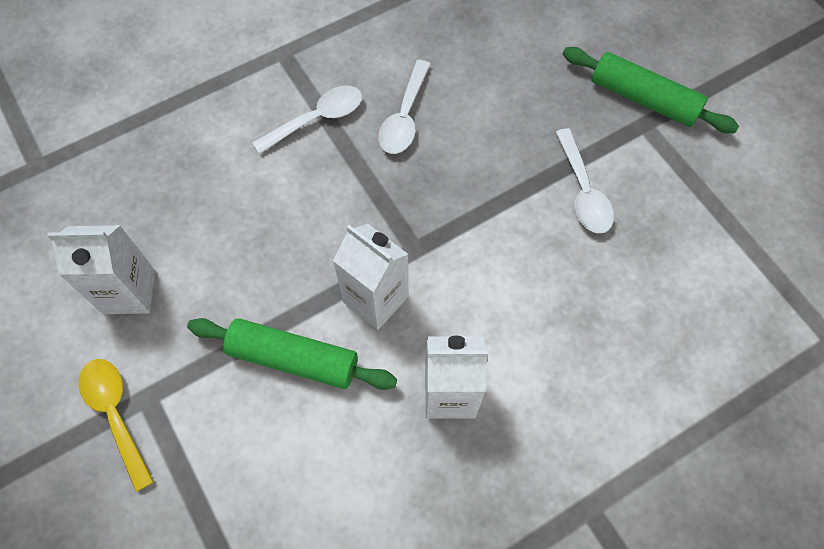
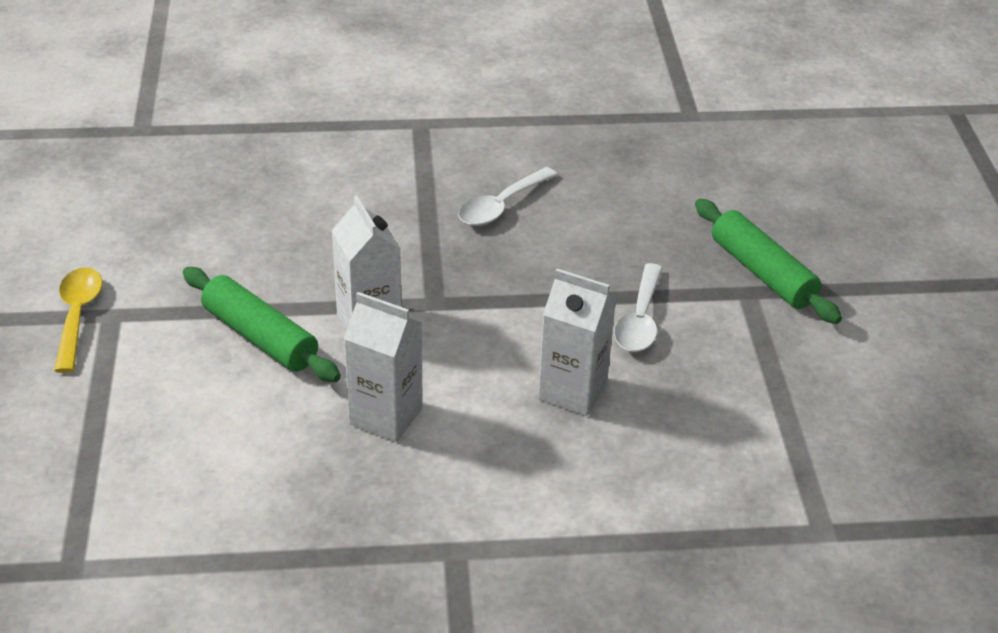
camera: 25 degrees right, 25 degrees down
white carton [47,225,155,314] -> white carton moved to [538,269,616,416]
white spoon [252,85,362,154] -> none

